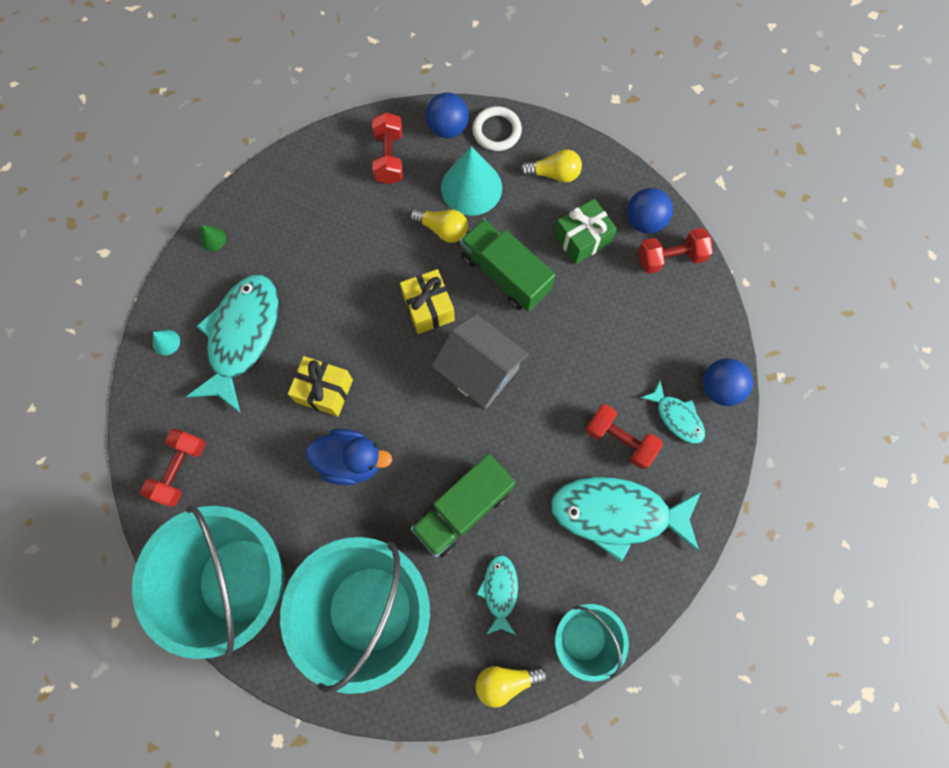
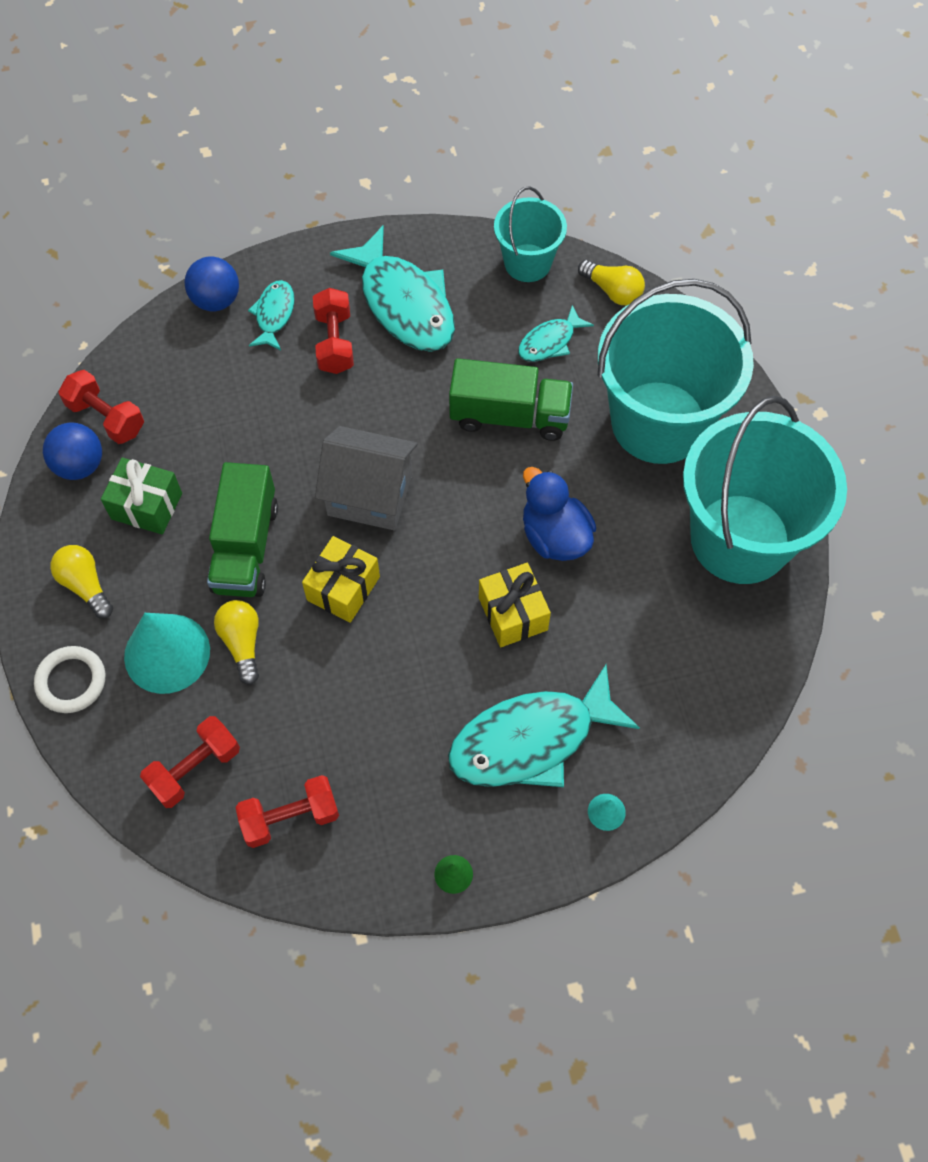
camera: 130 degrees left, 10 degrees down
red dumbbell [140,428,206,507] -> red dumbbell moved to [235,775,339,848]
blue ball [426,92,469,138] -> none
grey house [432,314,529,409] -> grey house turned 75 degrees counterclockwise [315,426,417,530]

